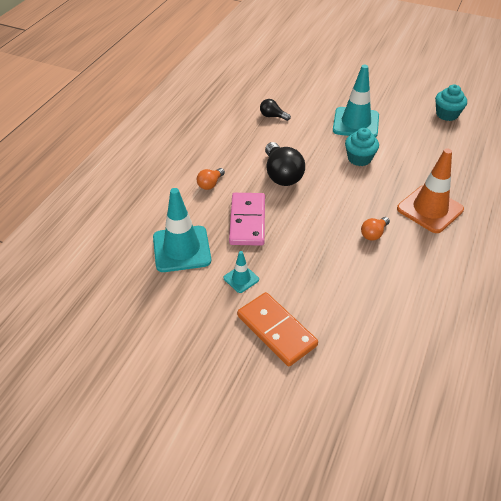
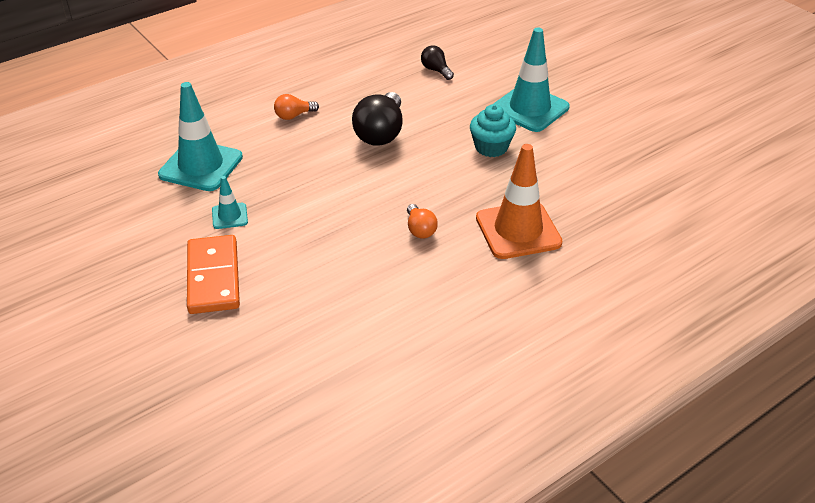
camera: 30 degrees right, 5 degrees down
pink domino [229,193,265,246] -> none
orange light bulb [361,217,390,241] -> orange light bulb turned 90 degrees counterclockwise [407,204,438,239]
turquoise cupcake [435,85,467,121] -> none

